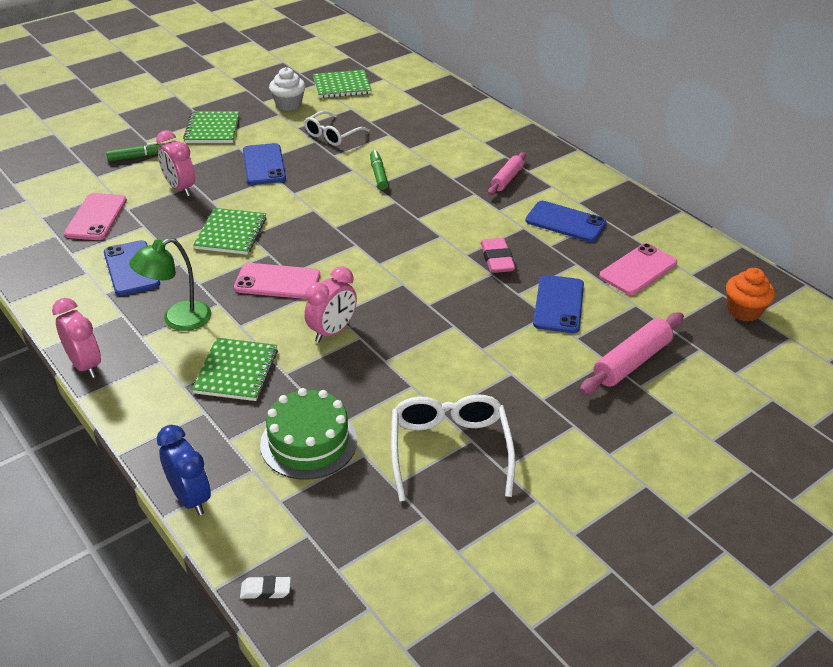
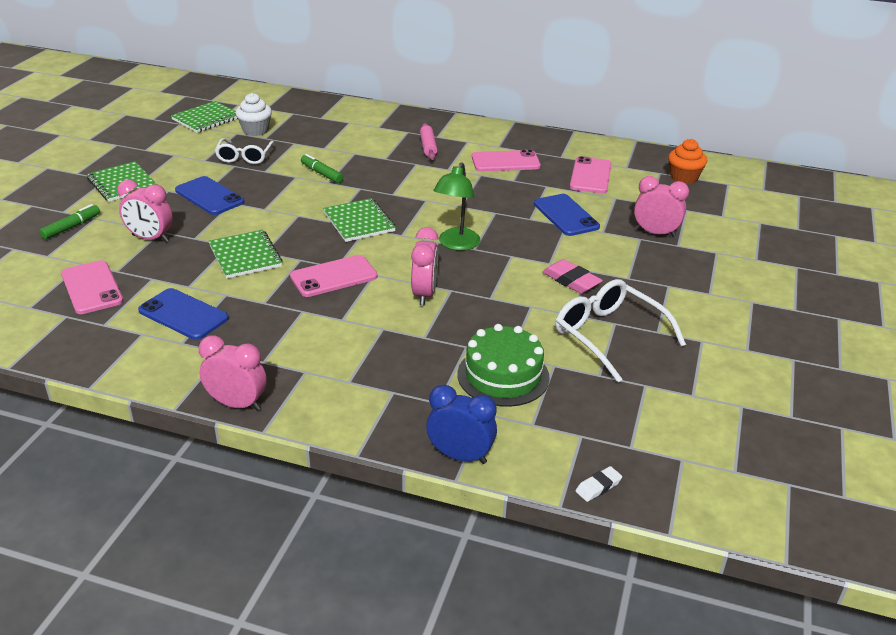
camera: 35 degrees left, 5 degrees down
green lamp [129,238,211,331] -> green lamp moved to [433,162,480,251]
green notebook [192,338,278,401] -> green notebook moved to [323,198,396,242]
white cupcake [269,67,306,111] -> white cupcake moved to [236,93,272,136]
pink eraser [481,238,515,273] -> pink eraser moved to [542,259,603,294]
blue phone [526,201,606,242] -> pink phone [472,149,541,171]
pink rolling pin [580,312,684,394] -> pink clock [634,176,689,237]

